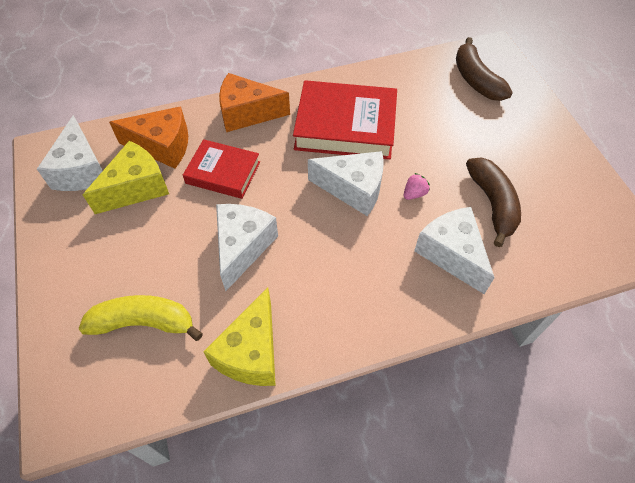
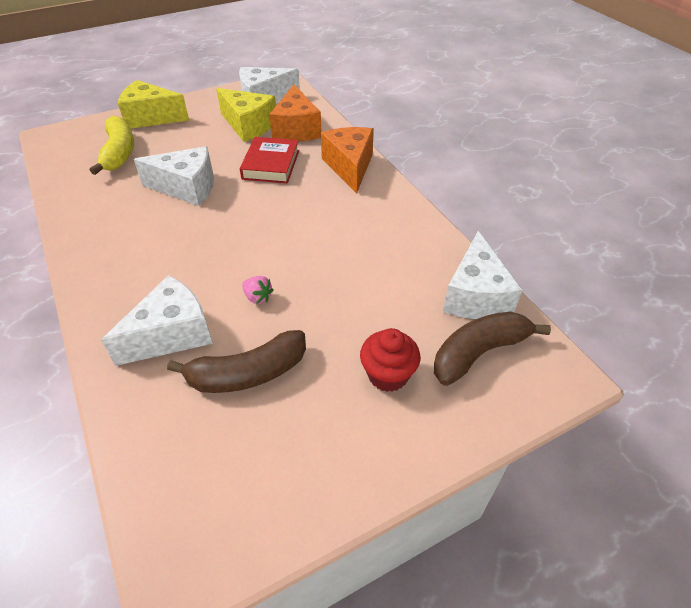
camera: 80 degrees right, 10 degrees down
yellow cheese [204,288,276,386] -> yellow cheese moved to [118,80,189,128]
red book [293,80,397,160] -> none
white cheese [308,151,384,216] -> white cheese moved to [443,231,522,319]
none -> red cupcake [360,328,420,392]

